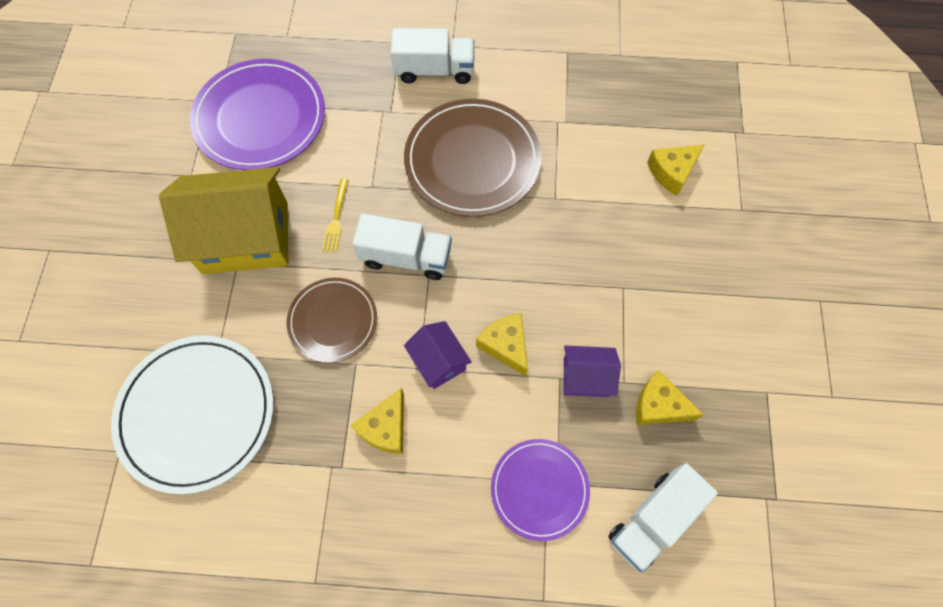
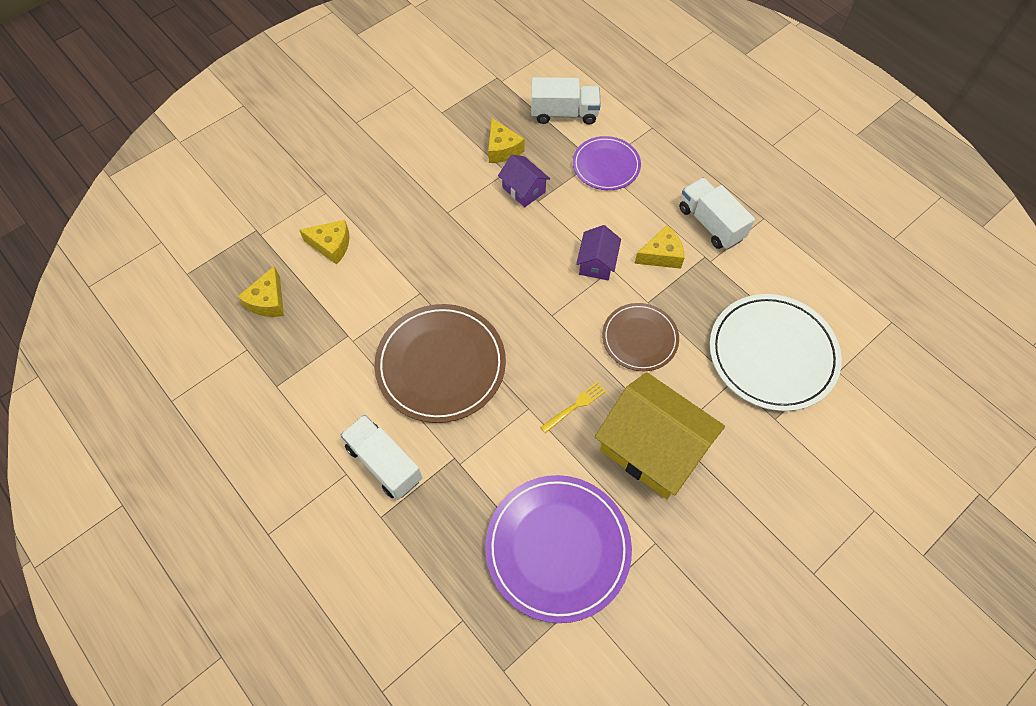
camera: 135 degrees left, 5 degrees down
white truck [352,214,452,280] -> white truck moved to [679,178,755,249]
yellow cheese [476,313,528,376] -> yellow cheese moved to [238,266,284,317]

